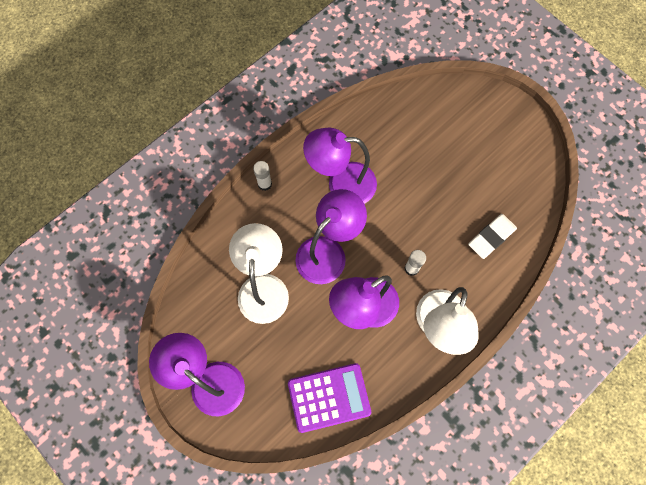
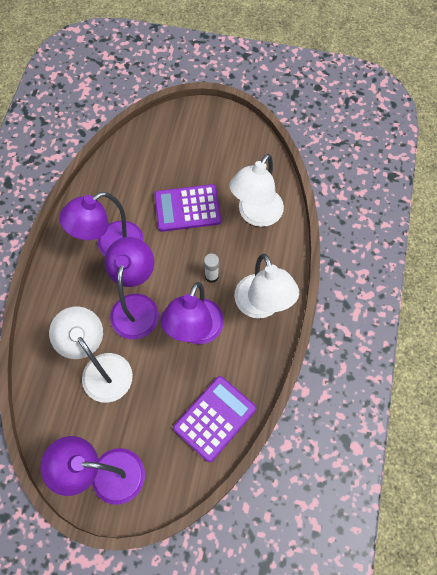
camera: 35 degrees left, 5 degrees down
white glue stick [253,161,272,191] -> none
white eraser [468,214,517,259] -> white lamp [229,154,284,227]
none -> purple calculator [154,184,221,232]

